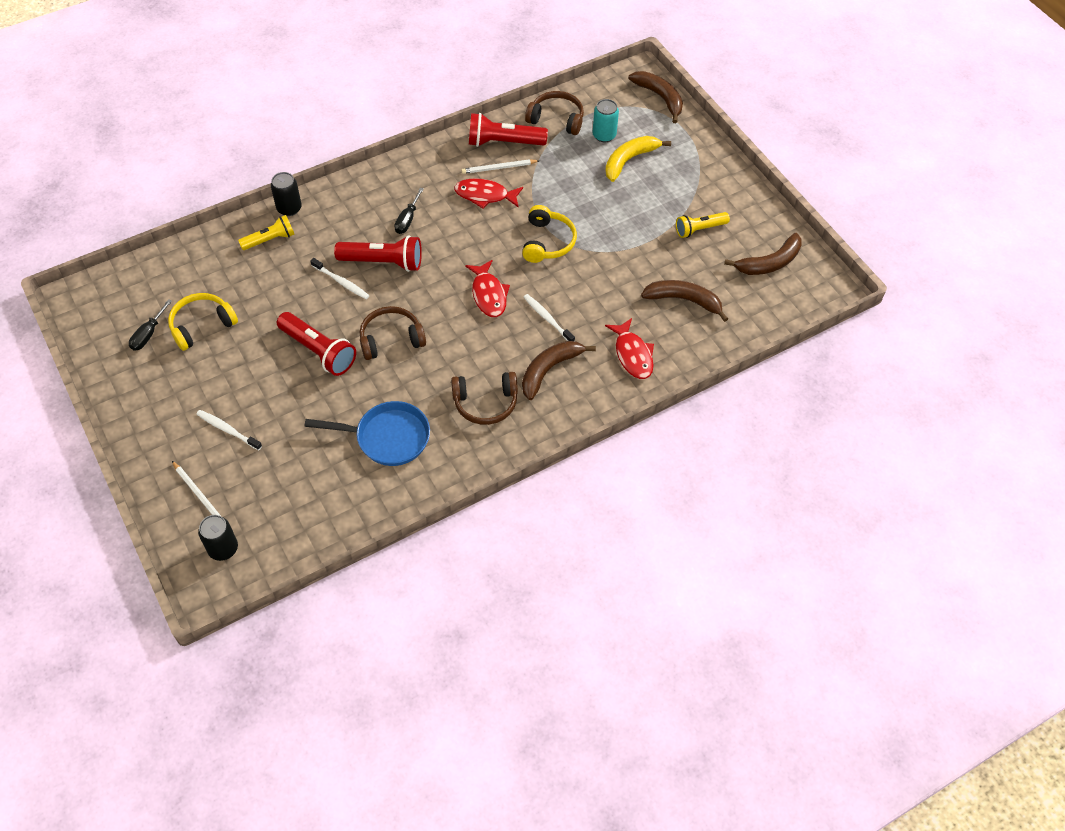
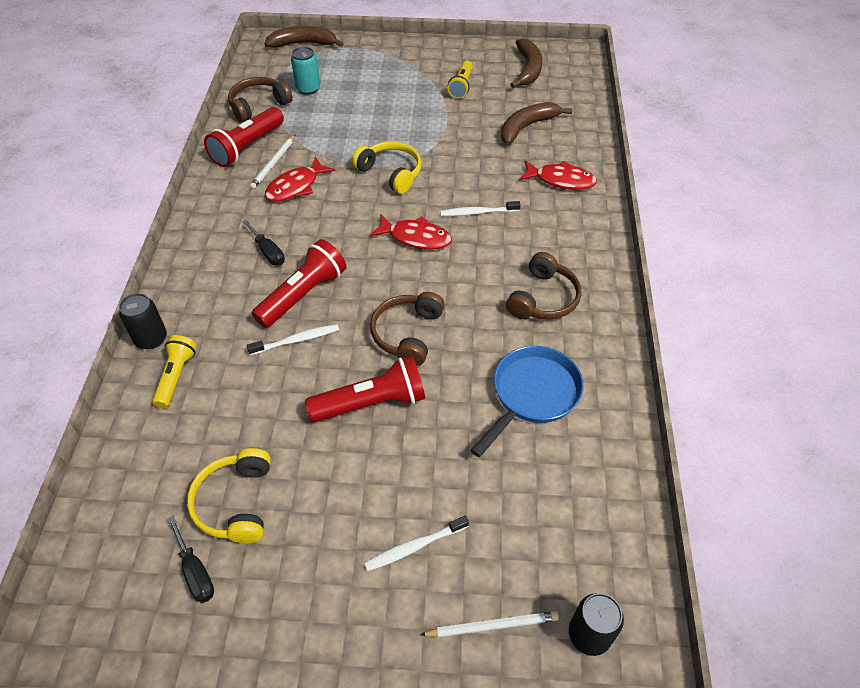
camera: 55 degrees left, 5 degrees down
brown banana [522,341,596,400] -> none
yellow banana [605,136,671,182] -> none

